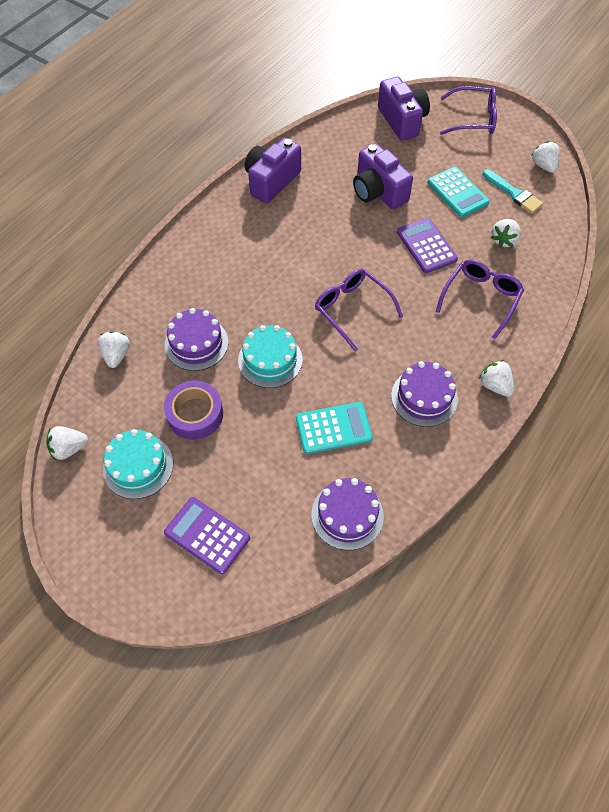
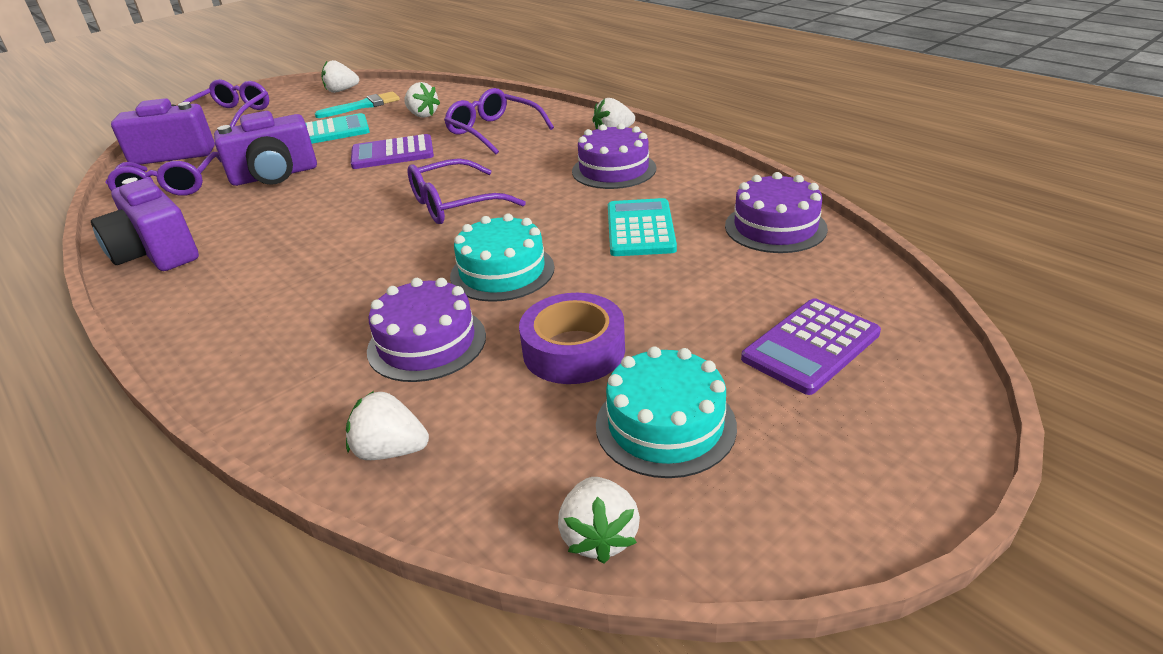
camera: 75 degrees left, 25 degrees down
none -> purple glasses [106,152,221,196]

